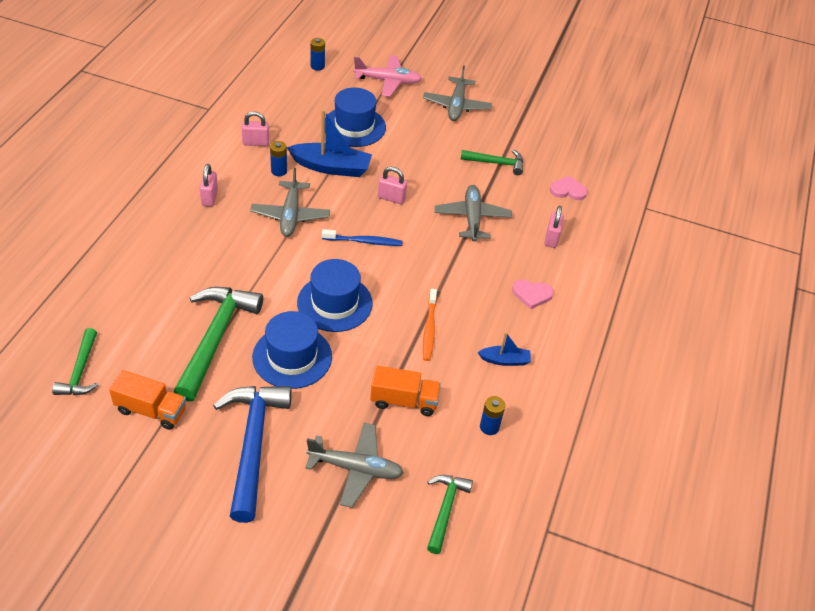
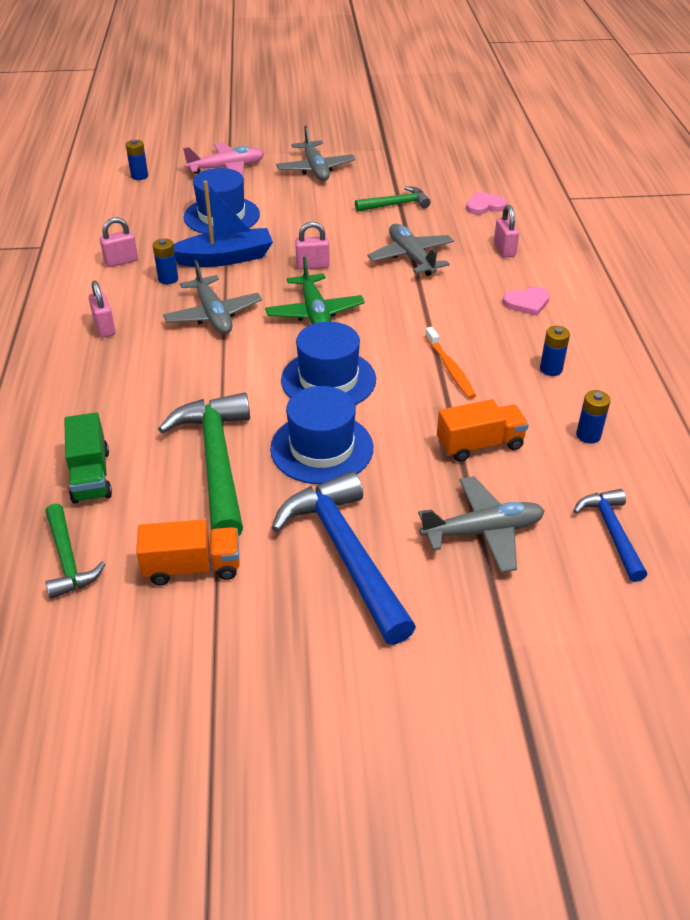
camera: 20 degrees left, 5 degrees down
blue toothbrush [322,229,403,246] -> green plane [265,257,365,324]
green hammer [427,475,473,554] -> blue hammer [574,489,647,582]
blue boat [478,332,531,366] -> blue battery [540,326,570,376]
none -> green truck [64,412,112,504]

